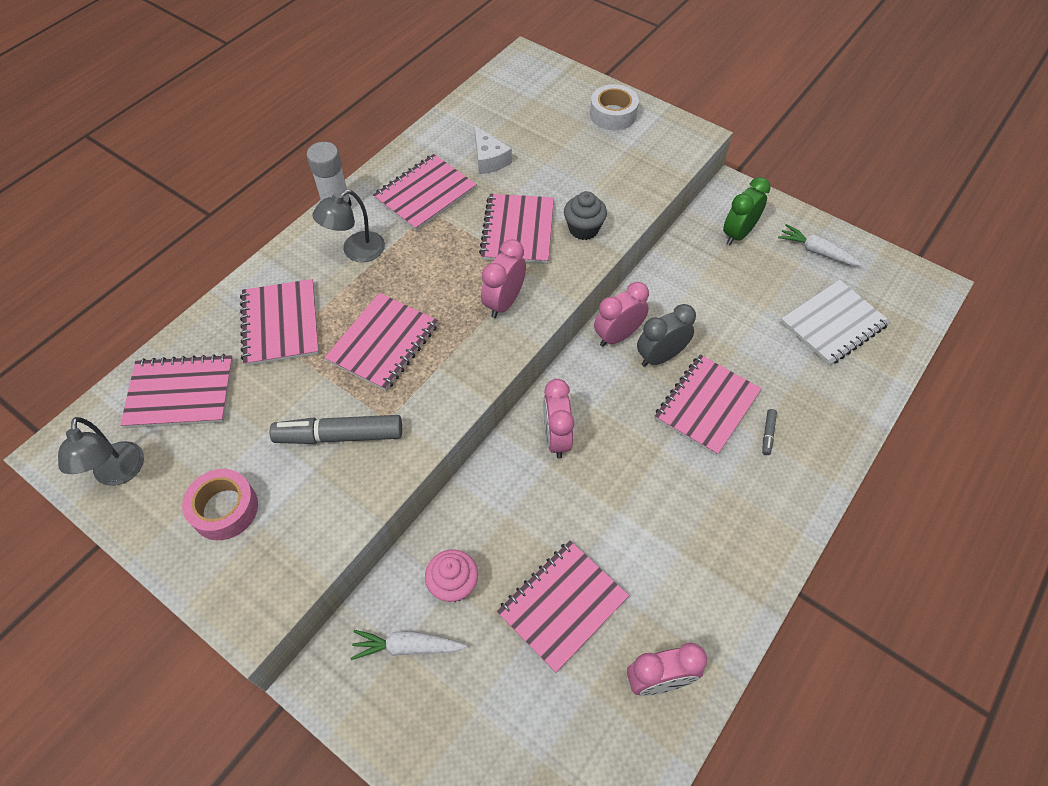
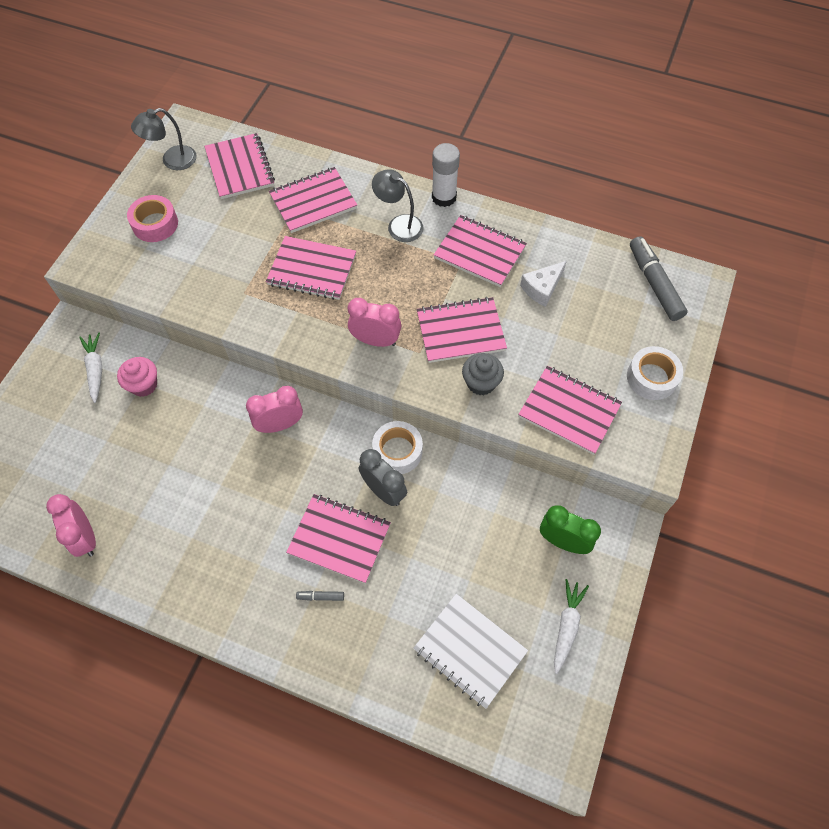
camera: 75 degrees right, 5 degrees up
grey marker [270,415,402,444] -> grey marker moved to [630,236,688,321]
pink notebook [497,540,629,673] -> pink notebook moved to [518,366,622,455]
pink clock [594,282,649,347] -> white tape [372,421,423,474]

